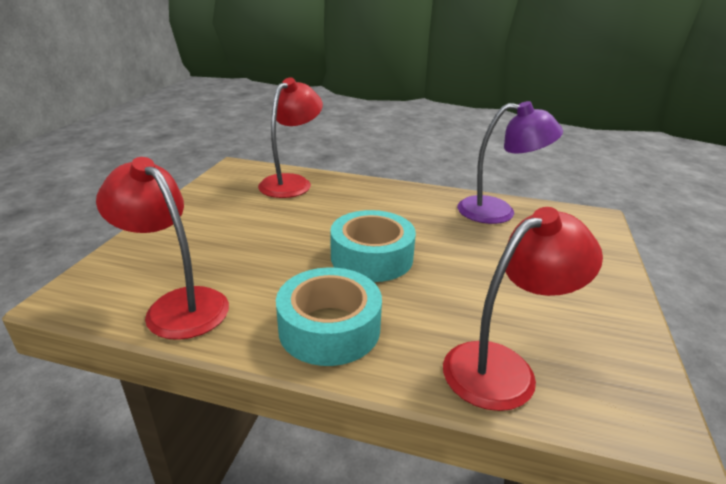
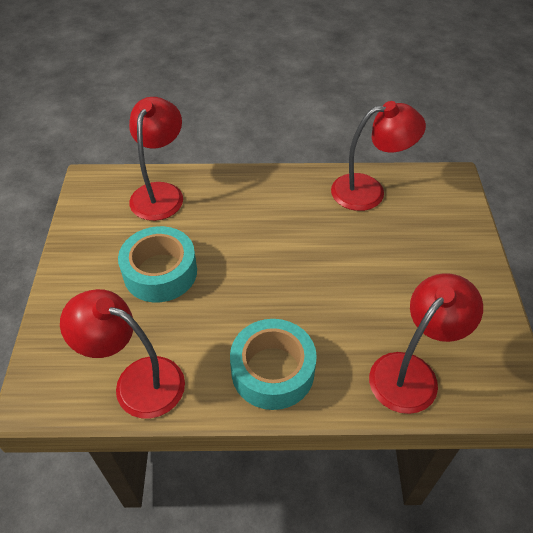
camera: 15 degrees left, 20 degrees up
turquoise tape [330,210,416,282] -> turquoise tape moved to [118,226,197,302]
purple lamp [457,101,563,224] -> red lamp [331,101,426,211]

